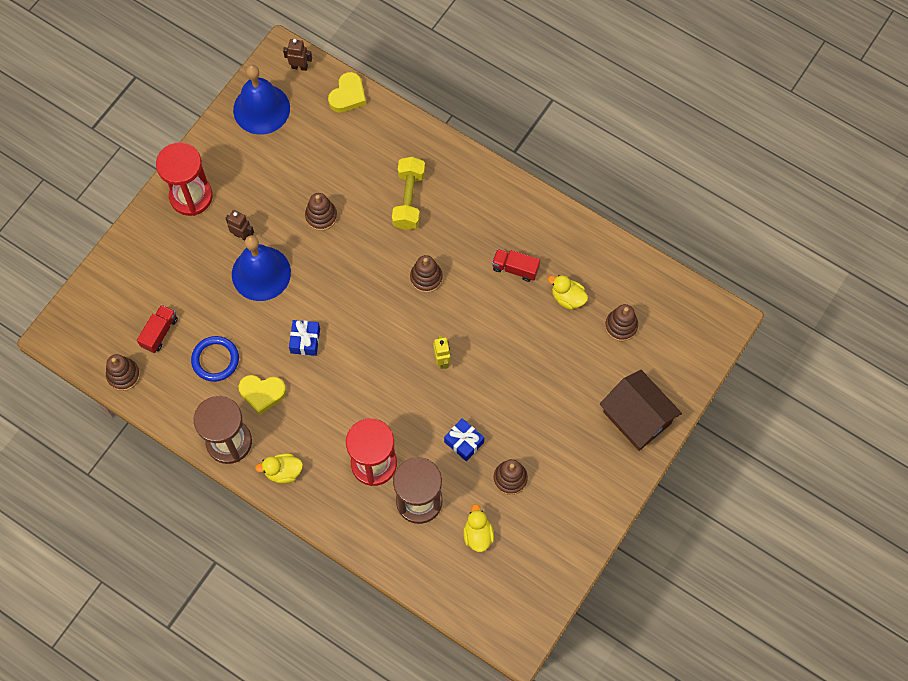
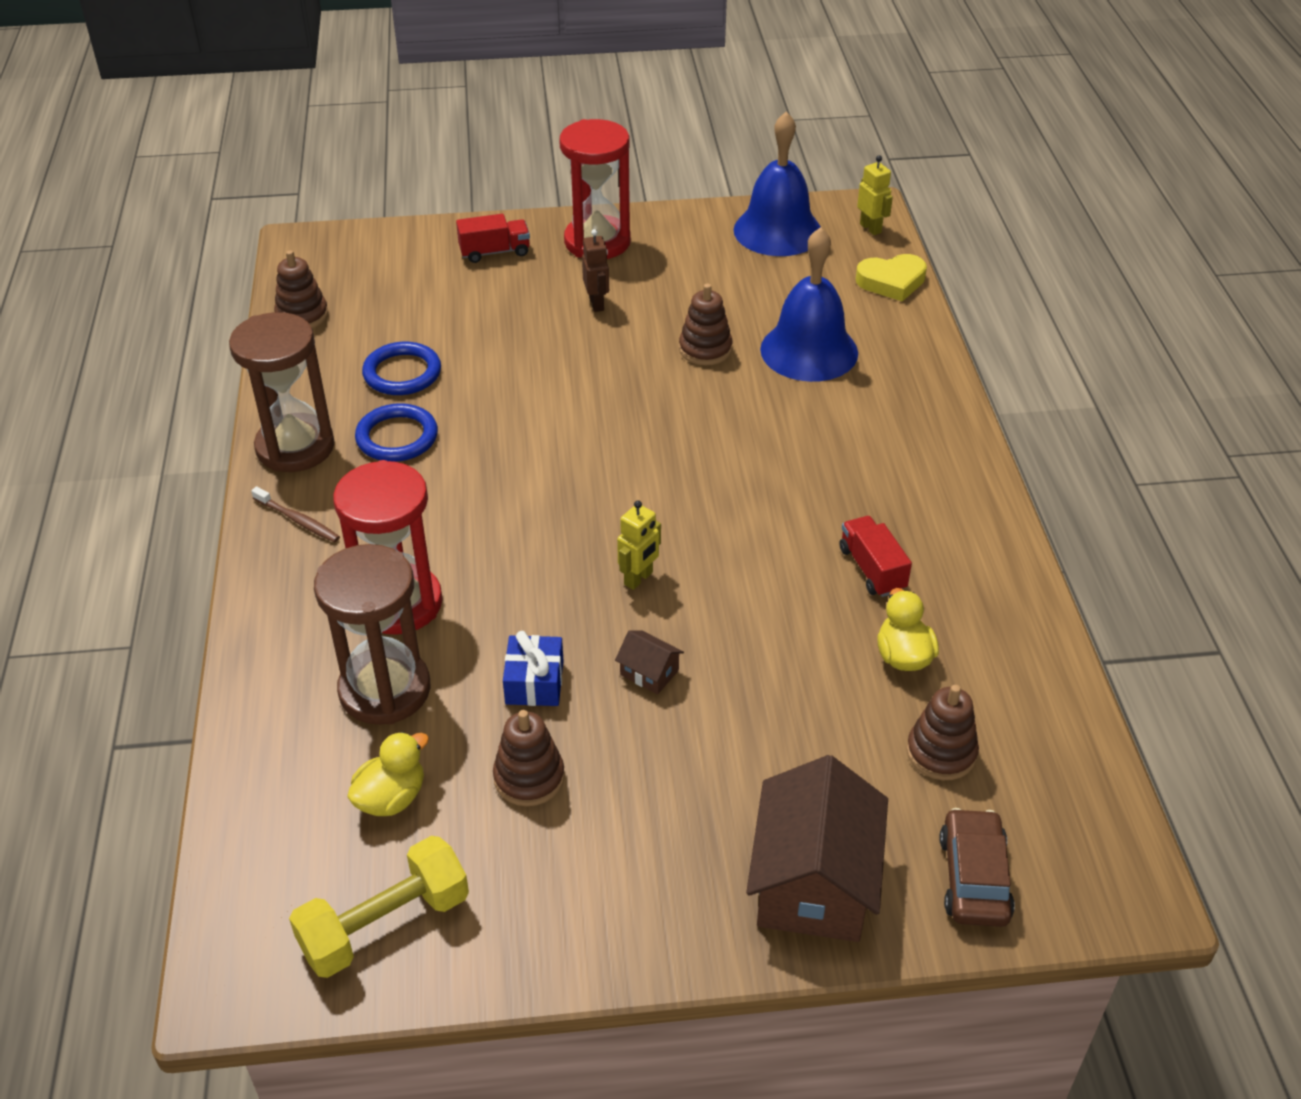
camera: 50 degrees right, 25 degrees down
red truck [137,305,178,353] -> red truck moved to [456,214,530,263]
blue bell [232,235,291,301] -> blue bell moved to [760,227,858,382]
yellow heart [239,375,286,415] -> blue ring [355,403,438,462]
yellow duck [255,453,303,484] -> brown toothbrush [251,486,340,542]
brown robot [283,39,312,71] -> yellow robot [857,155,893,235]
blue gift [289,320,320,356] -> none
yellow dumbbell [392,157,425,230] -> yellow dumbbell moved to [289,836,469,978]
brown stacking toy [410,255,443,293] -> none
none -> brown house [615,631,684,694]
none -> brown car [939,808,1015,927]

